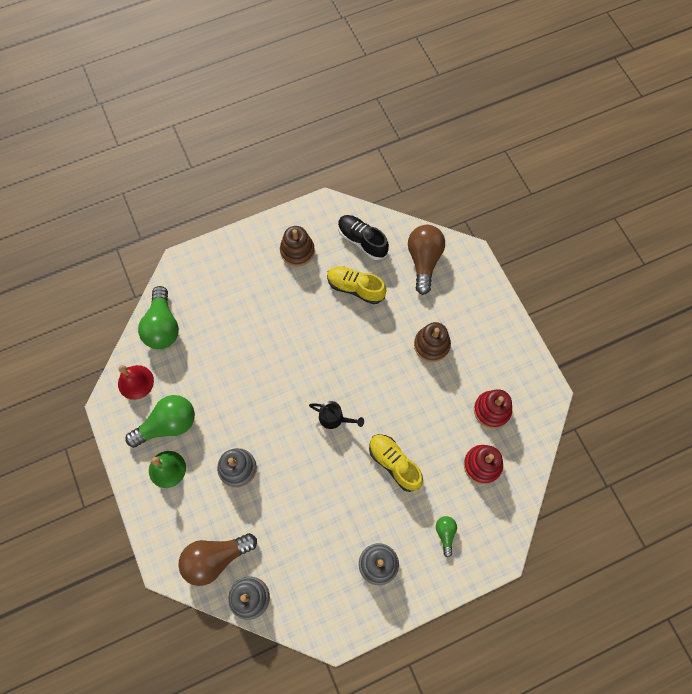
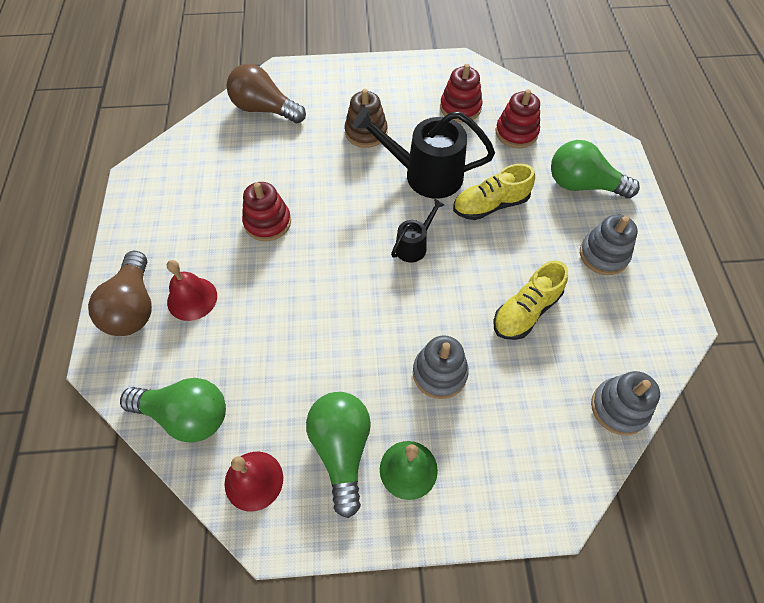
camera: 70 degrees left, 10 degrees down
brown light bulb [178,533,257,586] -> brown light bulb moved to [88,251,152,336]
brown stacking toy [280,226,315,267] -> none
yellow shoe [327,266,386,304] -> yellow shoe moved to [493,261,568,340]
black shoe [338,215,389,260] -> none
green light bulb [436,516,457,557] -> green light bulb [551,140,640,198], size x1.98
none -> red bell [167,260,217,321]
none -> red stacking toy [242,182,291,241]
none -> black watering can [353,108,495,199]

